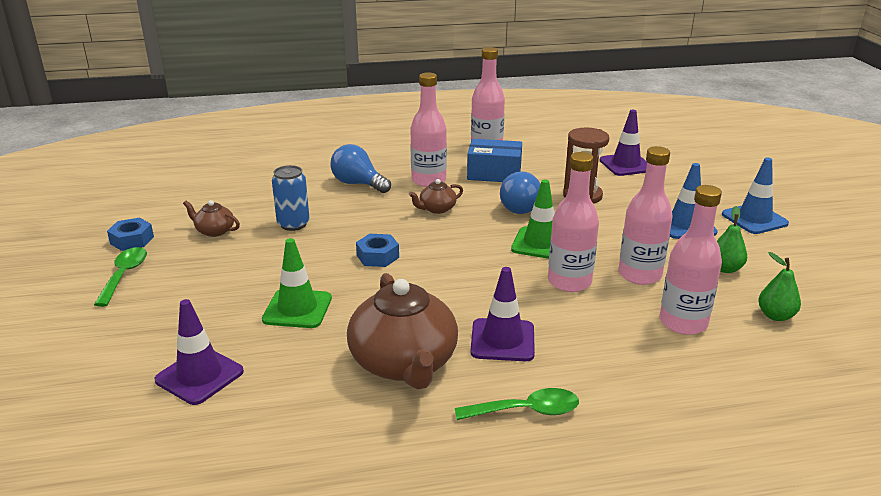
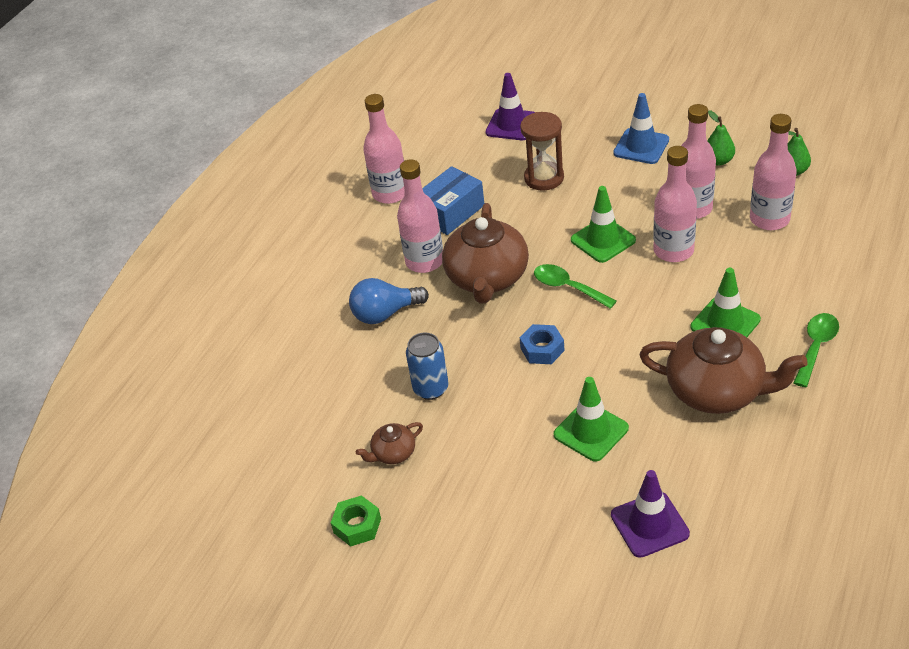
camera: 50 degrees left, 15 degrees up
green spoon [94,247,147,307] -> green spoon moved to [534,264,617,309]
blue nut [107,218,154,251] -> green nut [331,495,381,547]
brown teapot [409,179,463,214] -> brown teapot [442,203,529,303], size x2.16
purple traffic cone [470,267,535,361] -> green traffic cone [690,268,761,337]
blue light bulb [500,171,540,214] -> none
blue traffic cone [722,158,789,234] -> none

